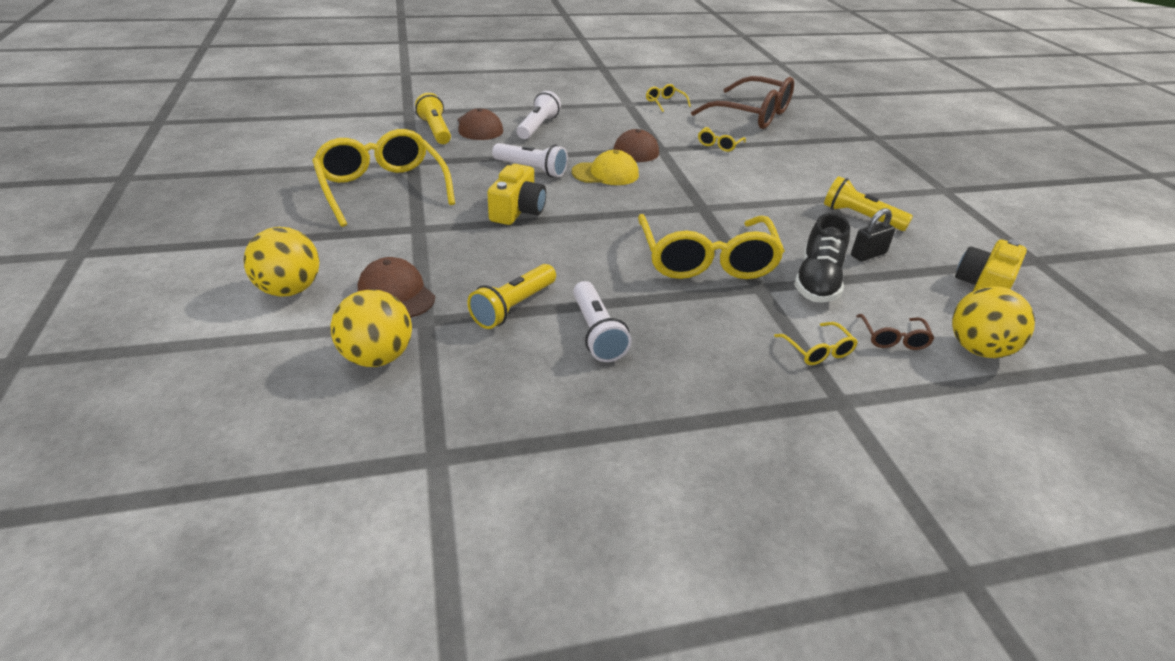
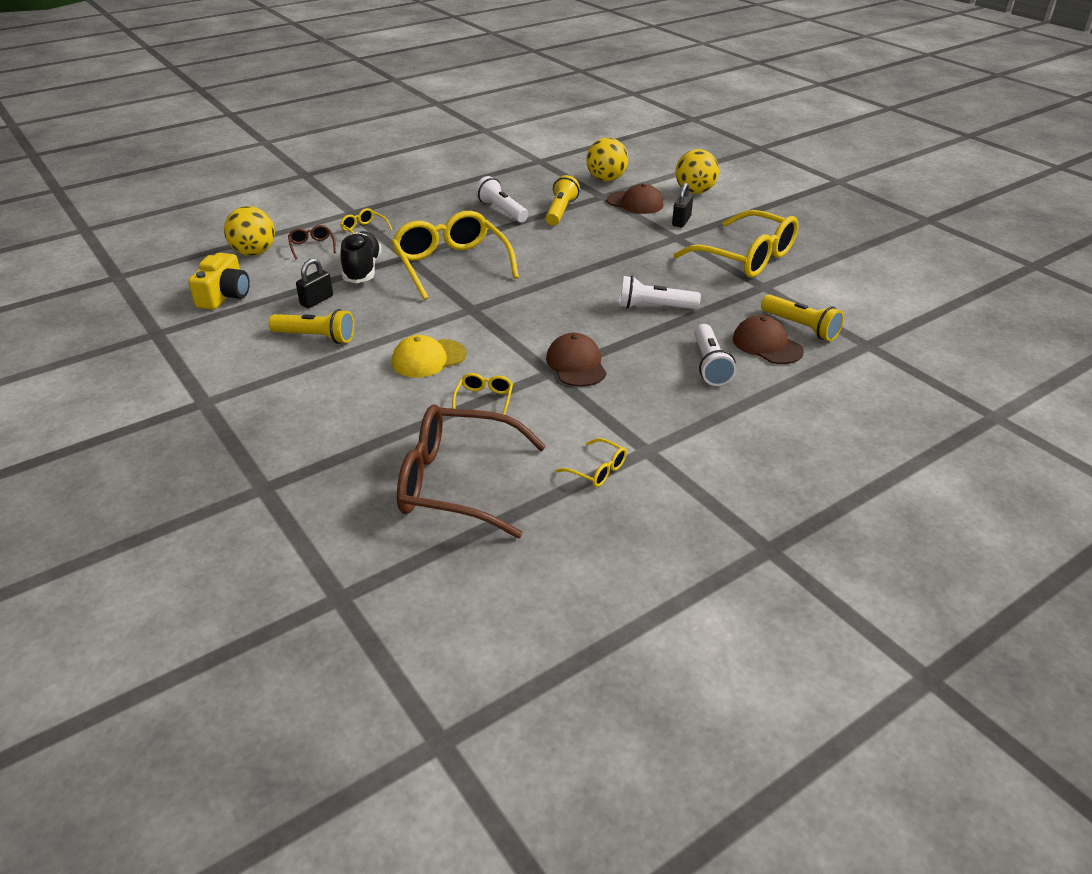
camera: 160 degrees right, 0 degrees up
yellow camera [487,164,546,225] -> none
yellow cap [572,150,639,185] -> yellow cap moved to [392,335,466,378]
none -> black padlock [672,183,693,227]

